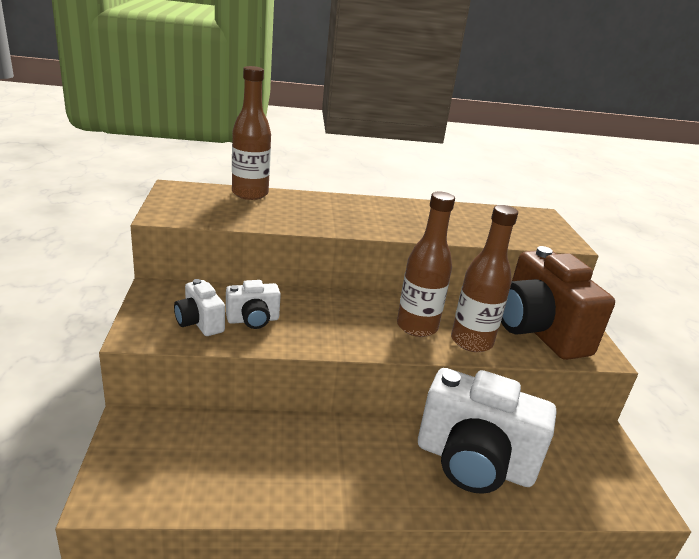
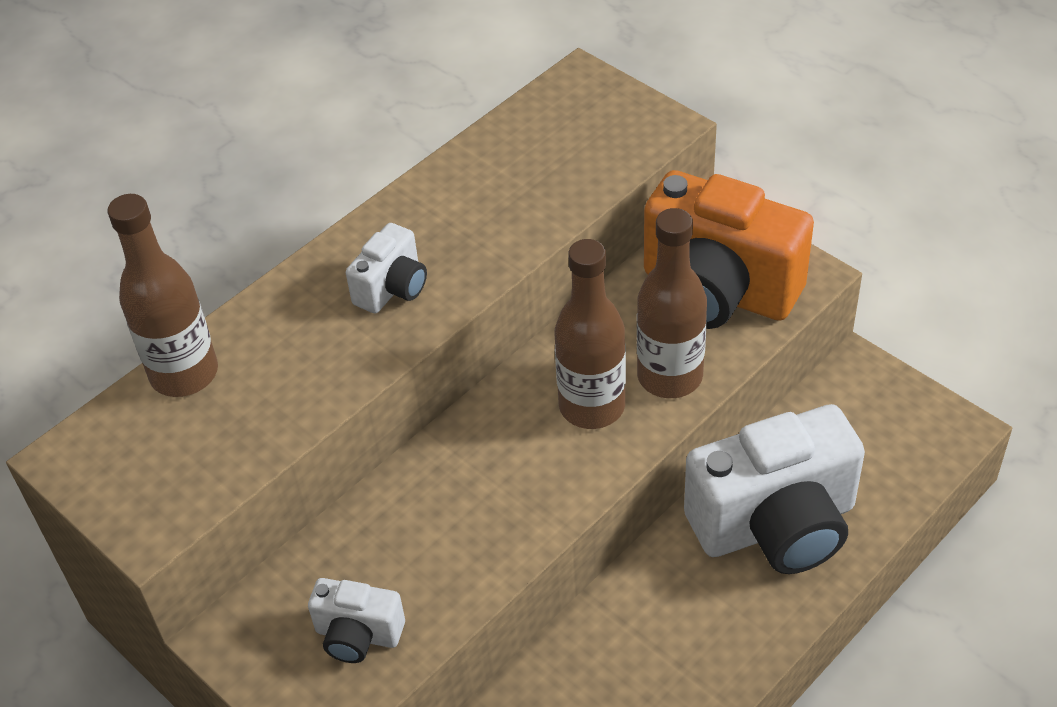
camera: 35 degrees left, 20 degrees up
white camera [226,280,281,329] -> white camera moved to [346,223,427,313]
brown camera [501,246,615,360] -> orange camera [644,170,814,329]

